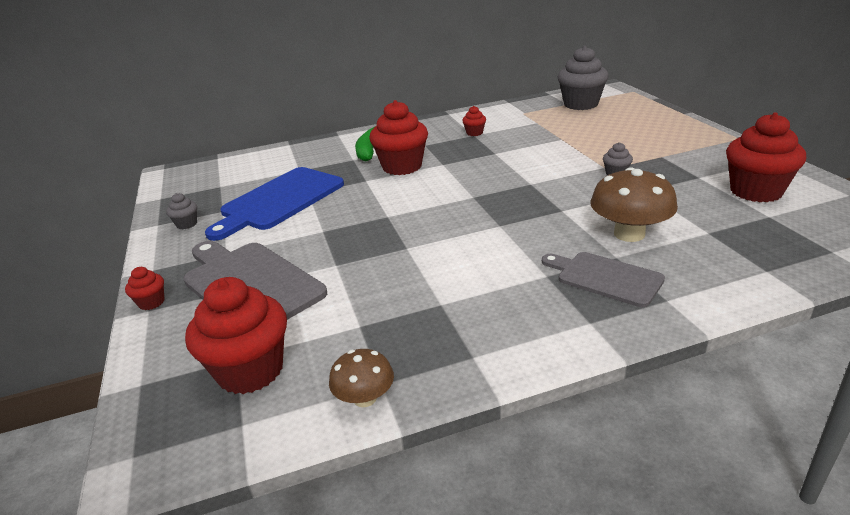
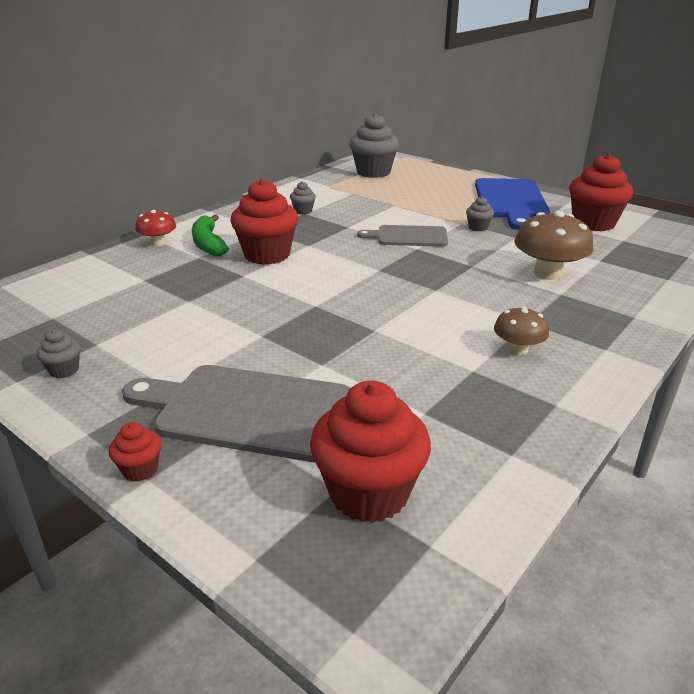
camera: 35 degrees left, 0 degrees up
blue cutting board [205,167,344,241] -> blue cutting board moved to [475,178,550,230]
brown mushroom [329,349,394,407] -> brown mushroom moved to [494,306,549,355]
red cupcake [462,106,486,136] -> grey cupcake [290,181,316,214]
grey cutting board [542,252,665,307] -> grey cutting board moved to [357,225,448,247]
none -> red mushroom [135,210,176,246]

